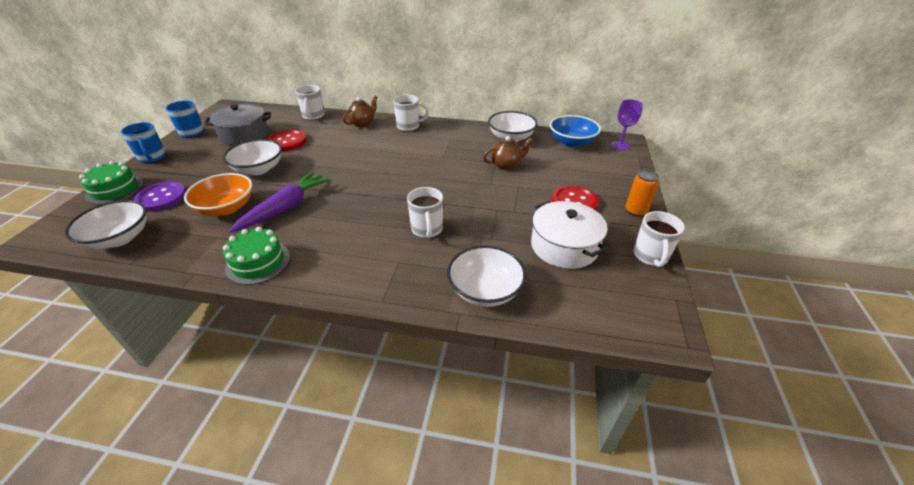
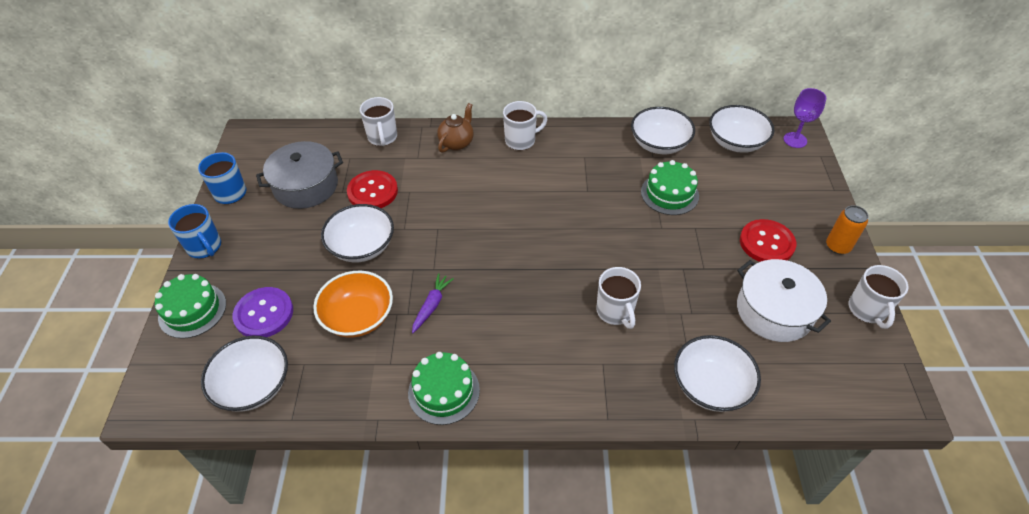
camera: 10 degrees left, 10 degrees up
purple carrot [229,172,330,233] -> purple carrot [412,273,454,333], size x0.54
brown teapot [483,136,533,170] -> green cake [641,160,699,215]
blue bowl [550,115,601,147] -> white bowl [709,105,774,153]

